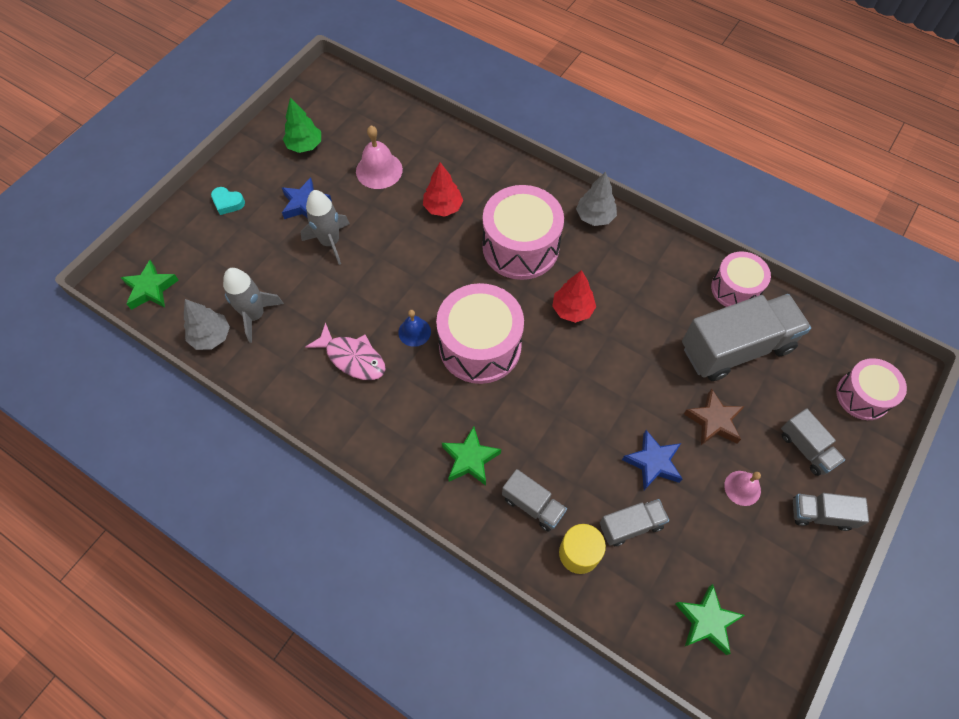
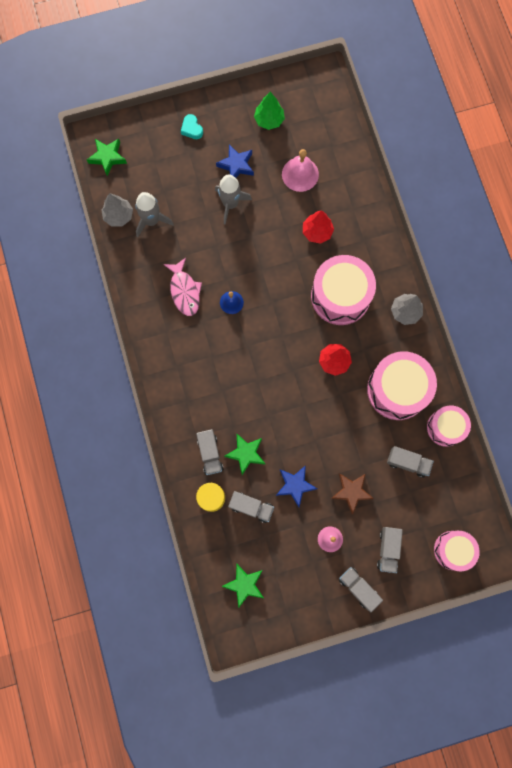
camera: 40 degrees right, 15 degrees up
pink drum [436,283,524,384] -> pink drum moved to [367,351,437,420]
green star [442,426,501,486] -> green star moved to [224,434,265,475]
grey truck [682,294,811,381] -> grey truck [387,446,434,478], size x0.50

